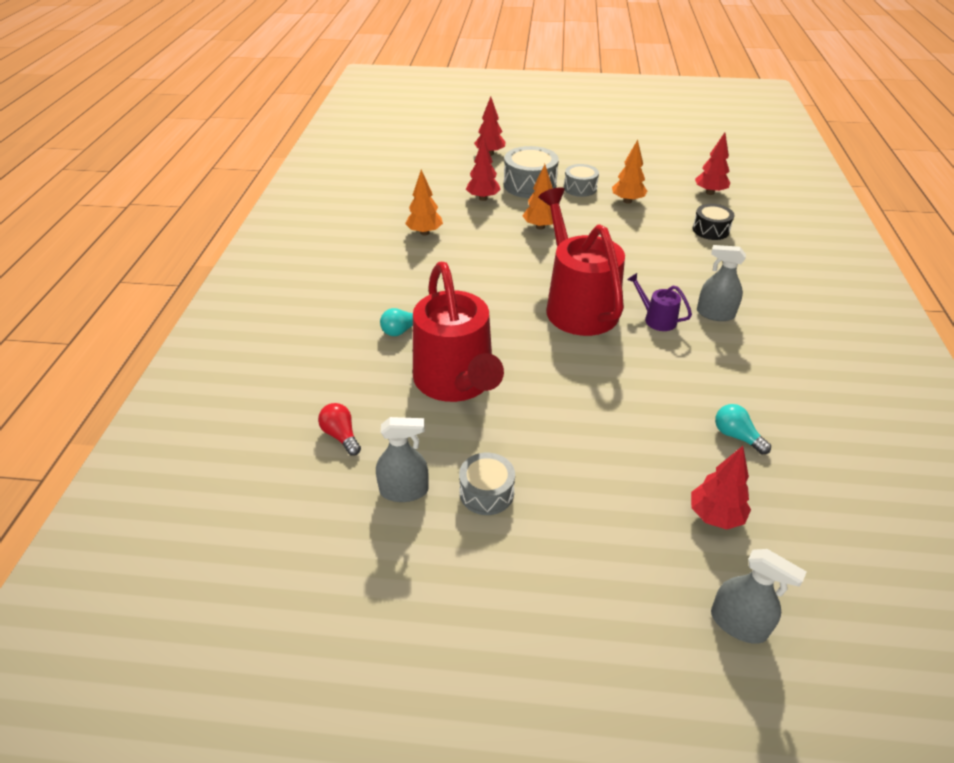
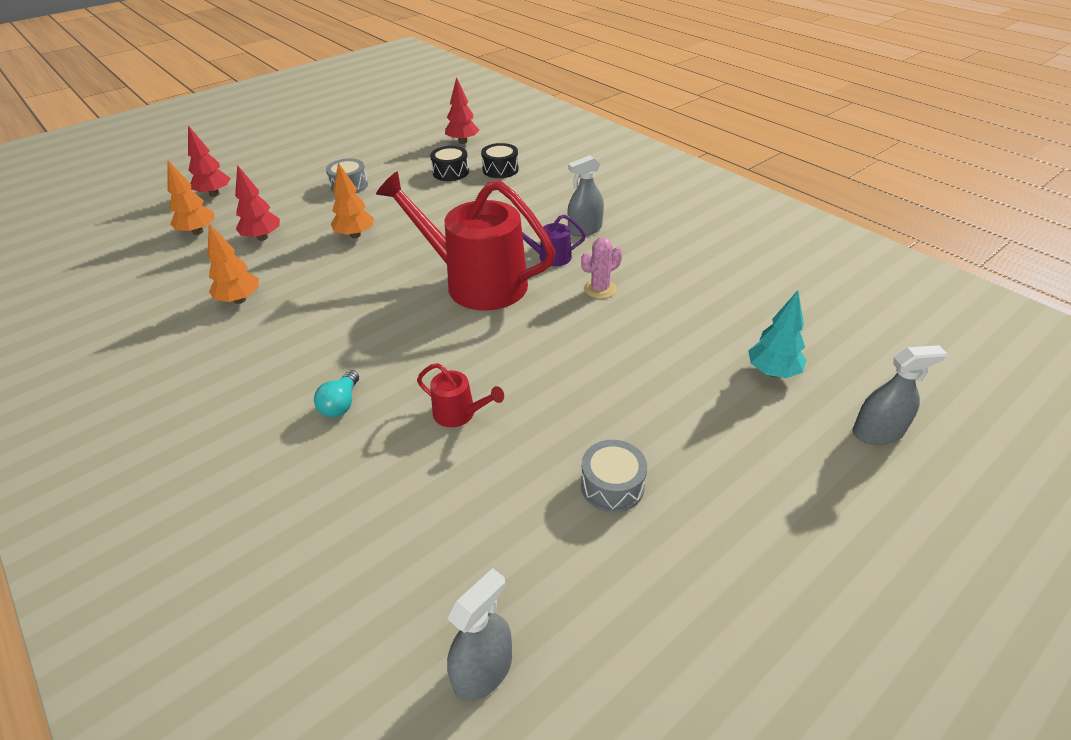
camera: 45 degrees left, 0 degrees up
red light bulb [318,403,361,456] -> none
grey spray bottle [376,417,429,502] -> grey spray bottle moved to [447,568,512,702]
red watering can [413,262,504,402] -> red watering can [417,363,504,427], size x0.42
grey drum [504,146,559,198] -> none
orange tree [612,140,647,204] -> orange tree moved to [167,161,215,235]
red tree [691,446,751,530] -> turquoise tree [748,290,806,378]
turquoise light bulb [715,404,771,454] -> none
none -> black drum [430,146,469,181]
none -> pink cactus [581,237,622,299]

